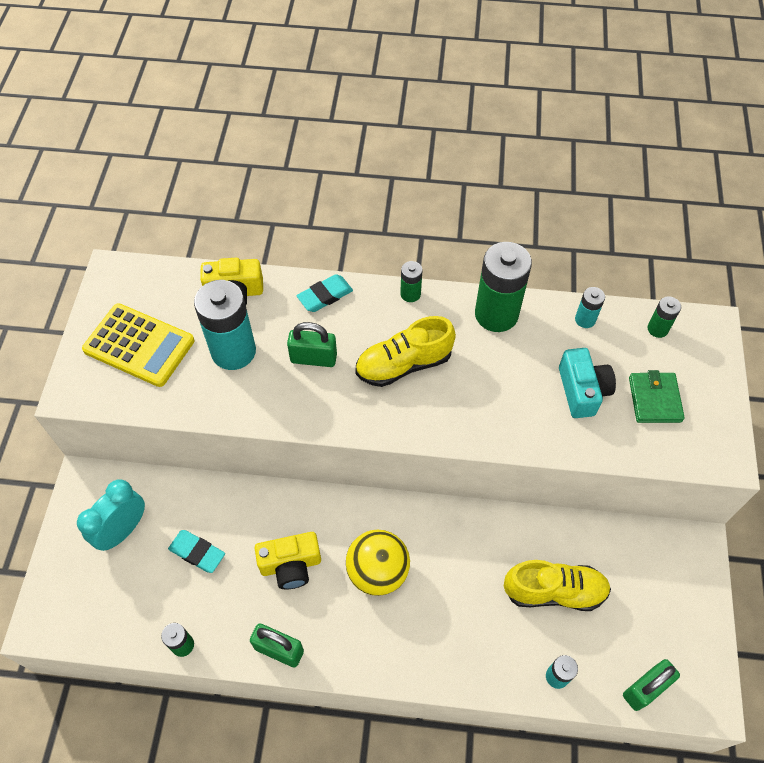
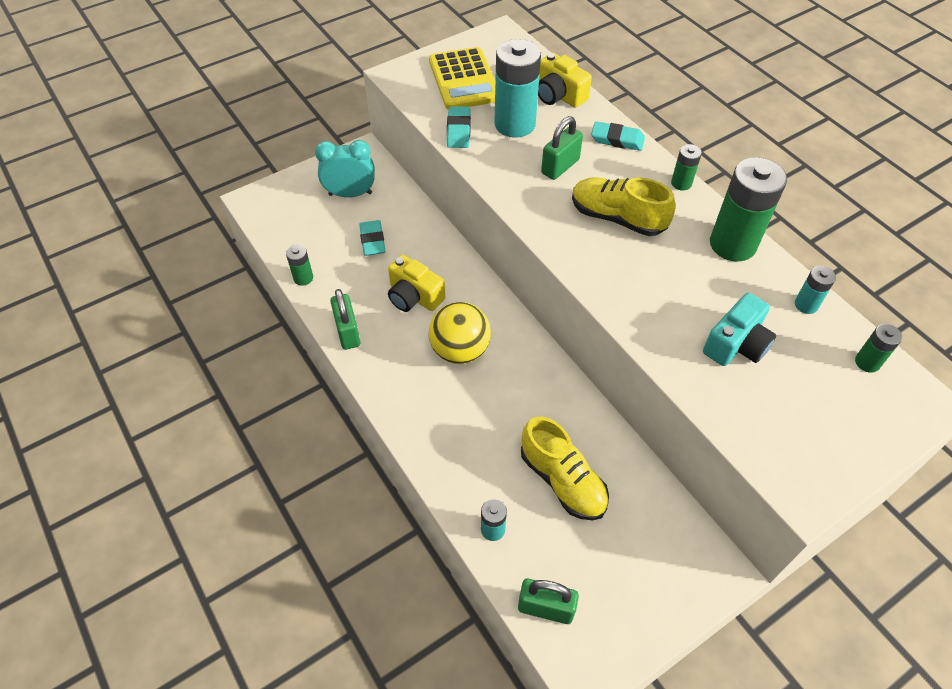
camera: 50 degrees right, 5 degrees down
green padlock [287,322,337,367] -> green padlock turned 75 degrees clockwise [541,116,583,180]
green wallet [629,370,685,423] -> none
none -> turquoise eraser [447,106,471,148]

